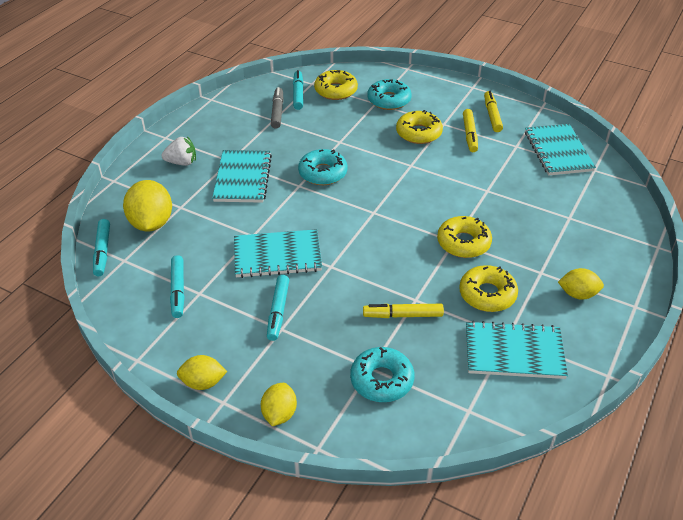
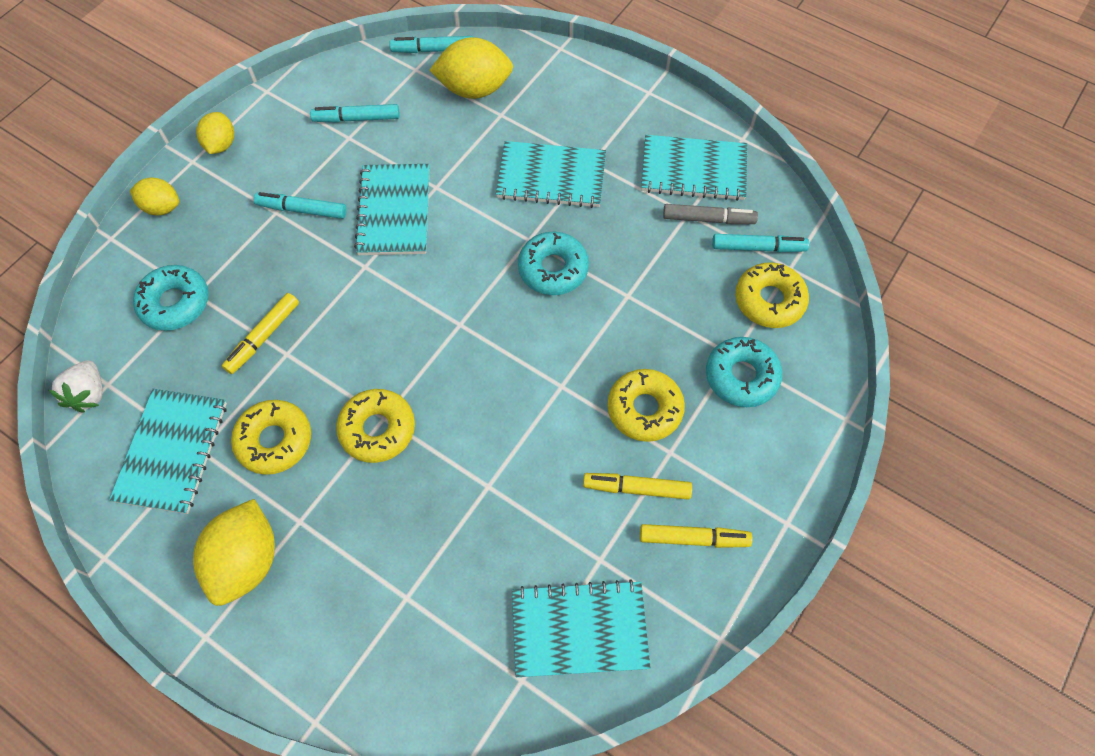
camera: 95 degrees right, 20 degrees up
white strawberry [162,136,196,166] -> white strawberry moved to [49,360,103,413]
yellow marker [363,304,444,318] -> yellow marker turned 150 degrees counterclockwise [222,293,299,374]
yellow lemon [558,268,604,300] -> yellow lemon [193,499,275,606], size x1.66
none -> turquoise notebook [641,135,747,201]

